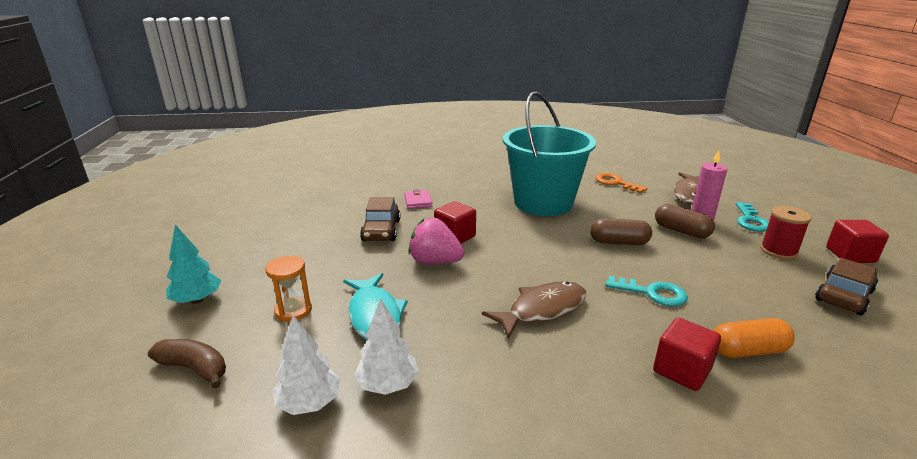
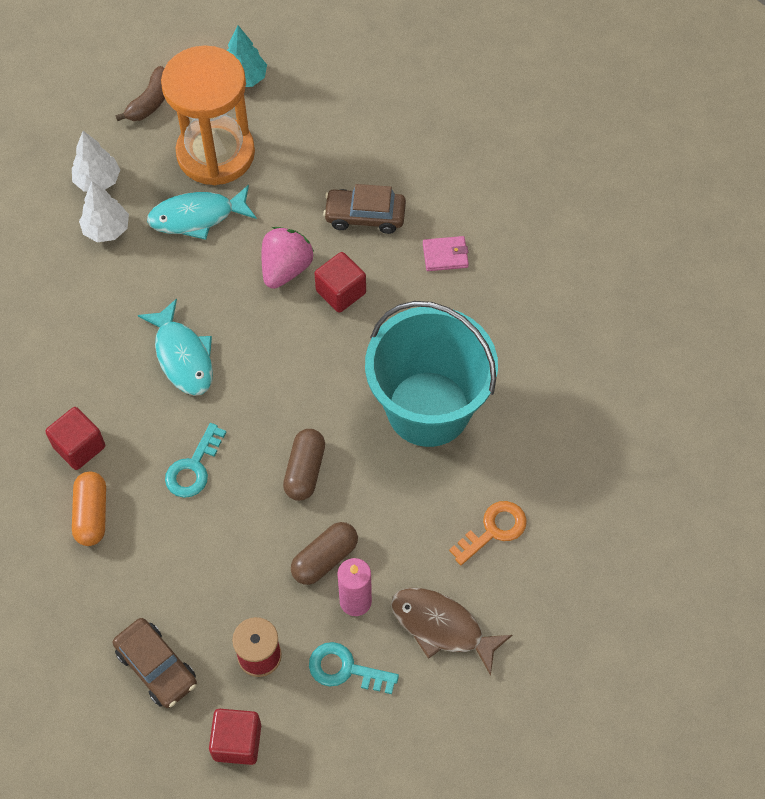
camera: 95 degrees right, 35 degrees up
orange hourglass [265,256,312,322] -> orange hourglass [161,45,255,185], size x2.35
brown fish [482,281,586,339] -> turquoise fish [138,298,213,396]

